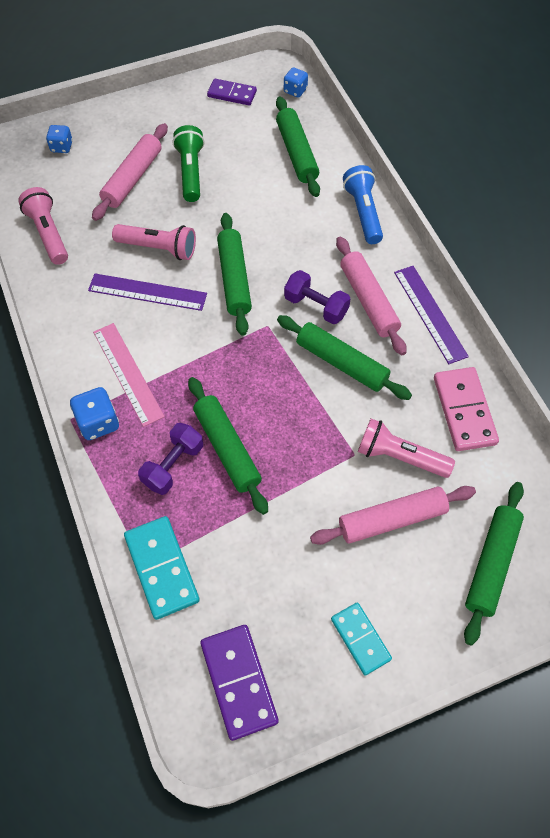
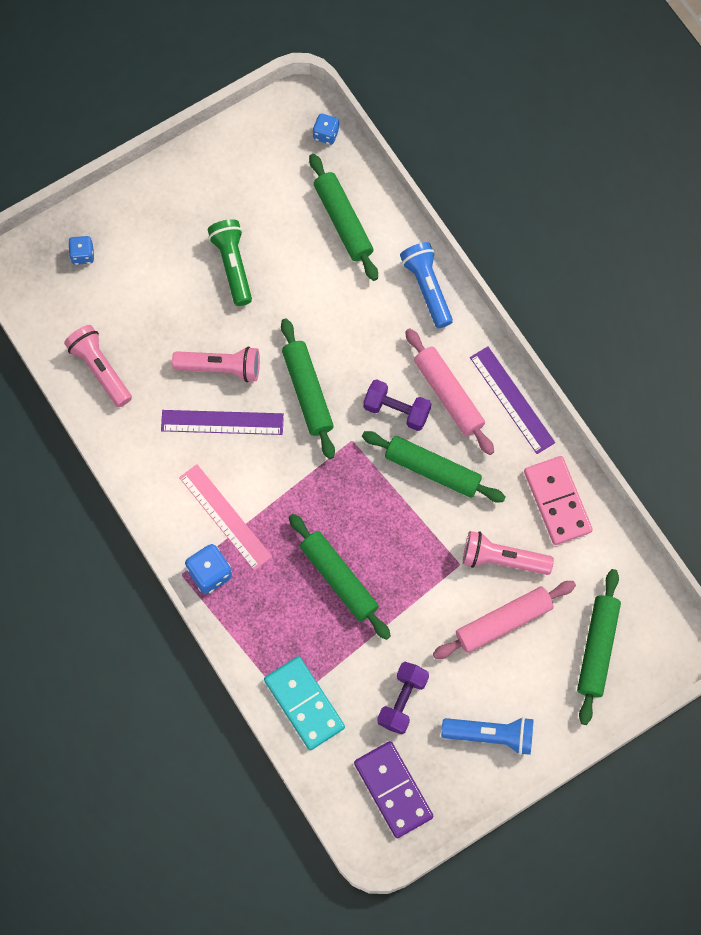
camera: 10 degrees left, 10 degrees up
pink rolling pin [92,123,168,221] -> none
purple dumbbell [138,423,203,495] -> purple dumbbell moved to [377,662,429,734]
purple domino [207,79,257,106] -> none
turquoise domino [331,602,392,675] -> blue flashlight [441,717,533,755]

